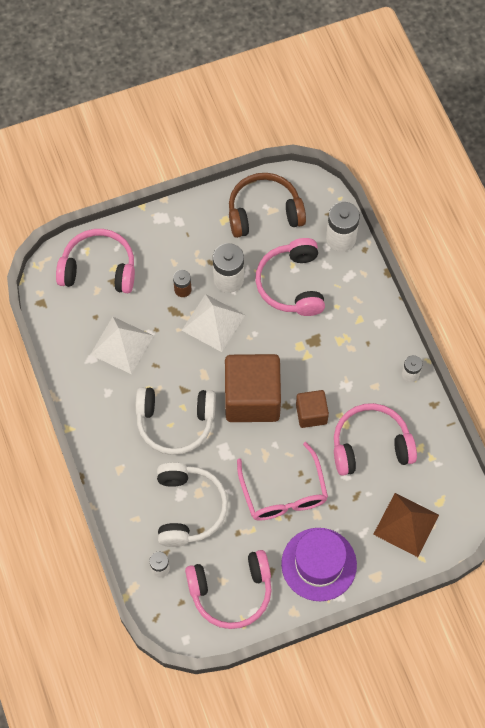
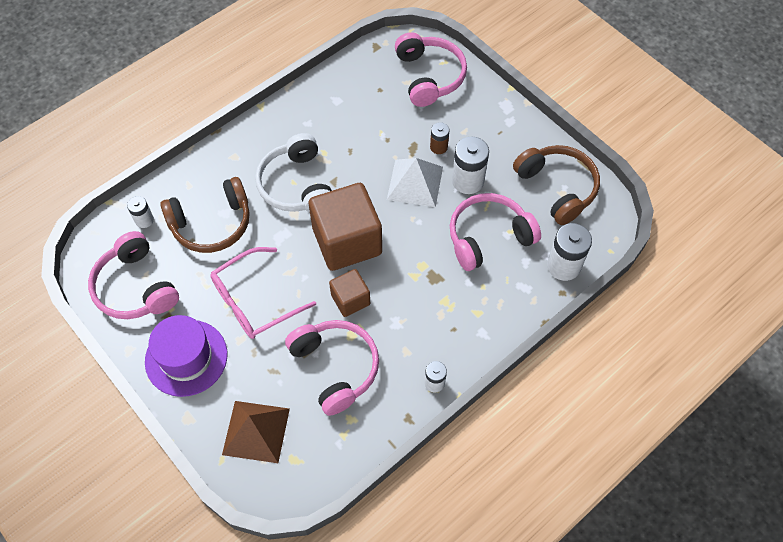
camera: 70 degrees right, 5 degrees down
white pyramid [90,317,154,374] -> none
white headphones [157,462,228,547] -> brown headphones [160,177,250,253]

